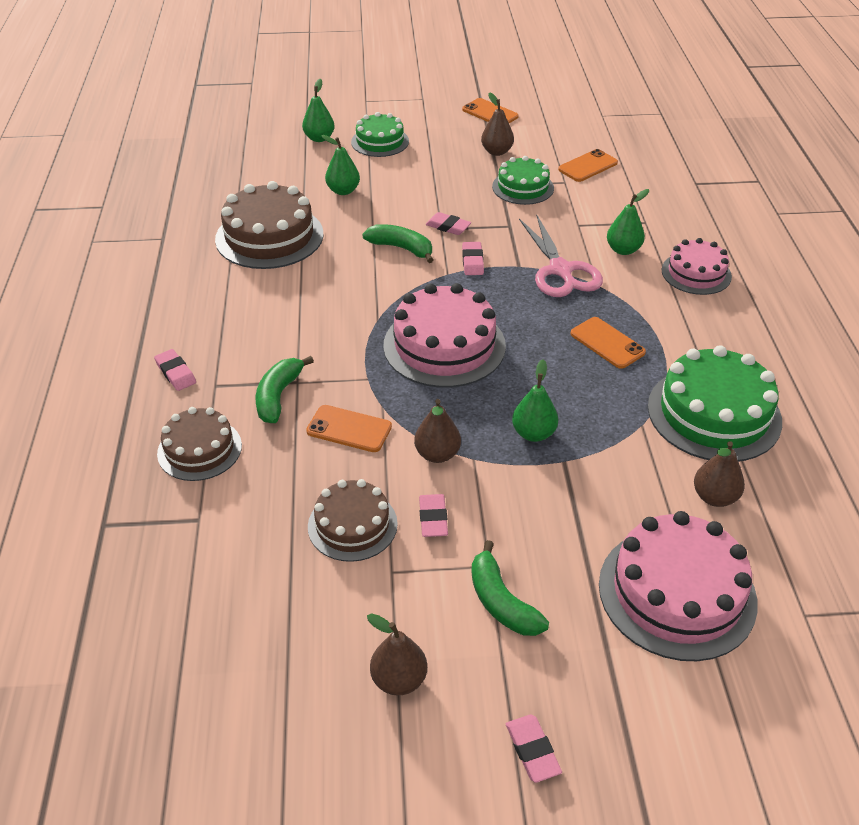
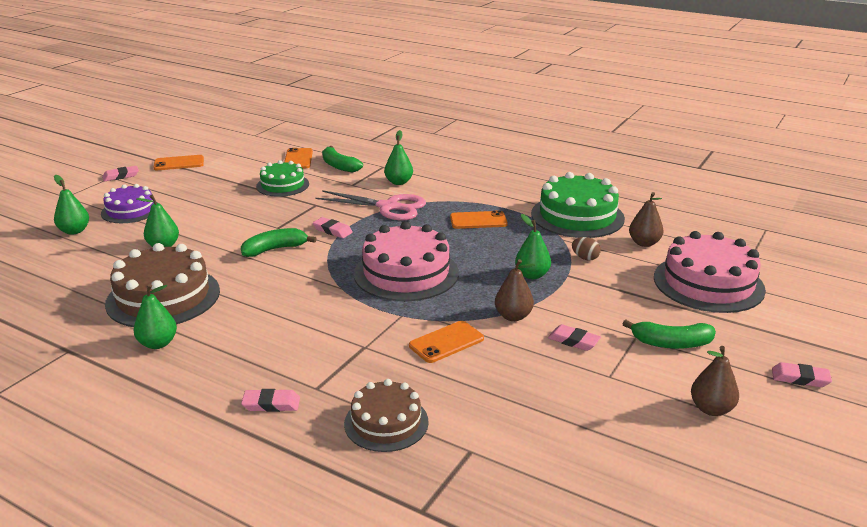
camera: 55 degrees left, 15 degrees down
green banana [256,356,314,423] -> green banana moved to [322,146,363,173]
brown cake [308,479,398,562] -> none
green cake [351,112,409,157] -> purple cake [101,184,157,223]
pink eraser [425,212,471,235] -> pink eraser moved to [102,166,139,182]
brown pear [481,92,514,156] -> none
pink cake [662,238,732,295] -> none
none -> green pear [134,284,177,349]
none -> brown egg [572,237,601,261]

